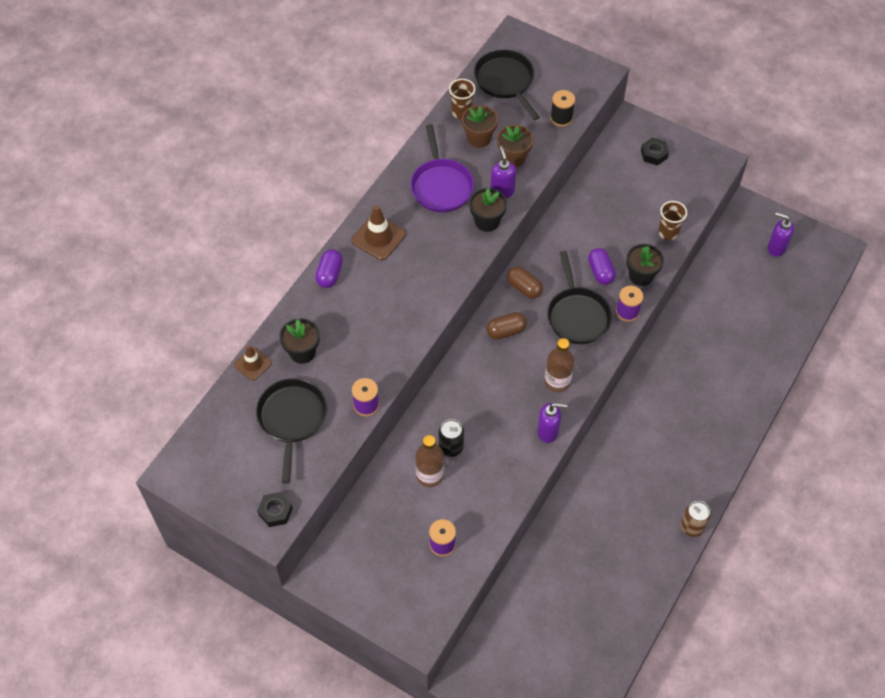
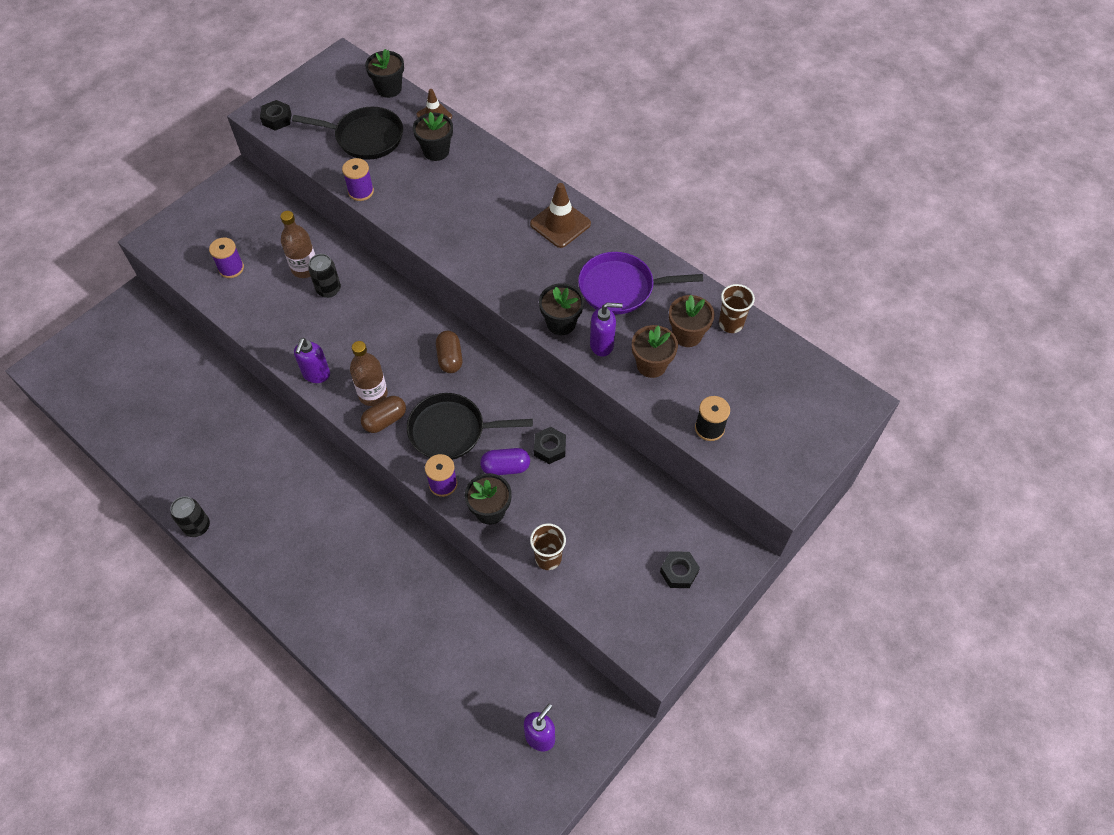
camera: 100 degrees right, 0 degrees up
purple capsule [315,249,343,288] -> none
black pan [474,50,540,120] -> none
brown capsule [507,266,543,299] -> brown capsule moved to [361,396,406,433]
brown can [681,501,711,537] -> black can [170,496,210,537]
none -> black flower pot [365,49,404,98]
none -> black nut [534,427,566,464]

